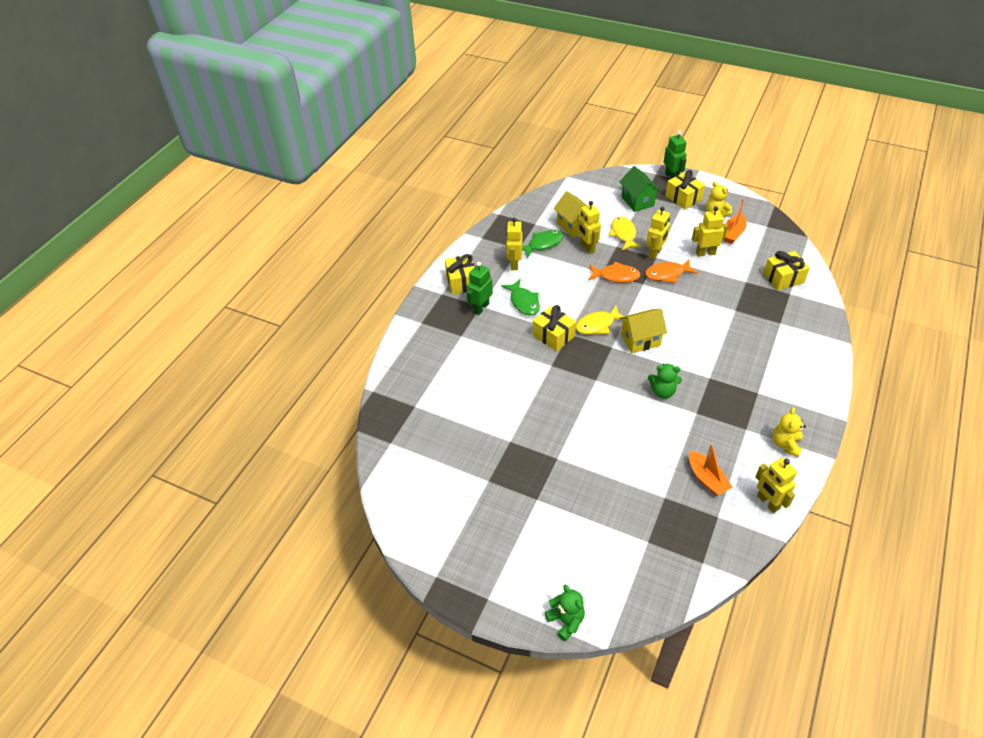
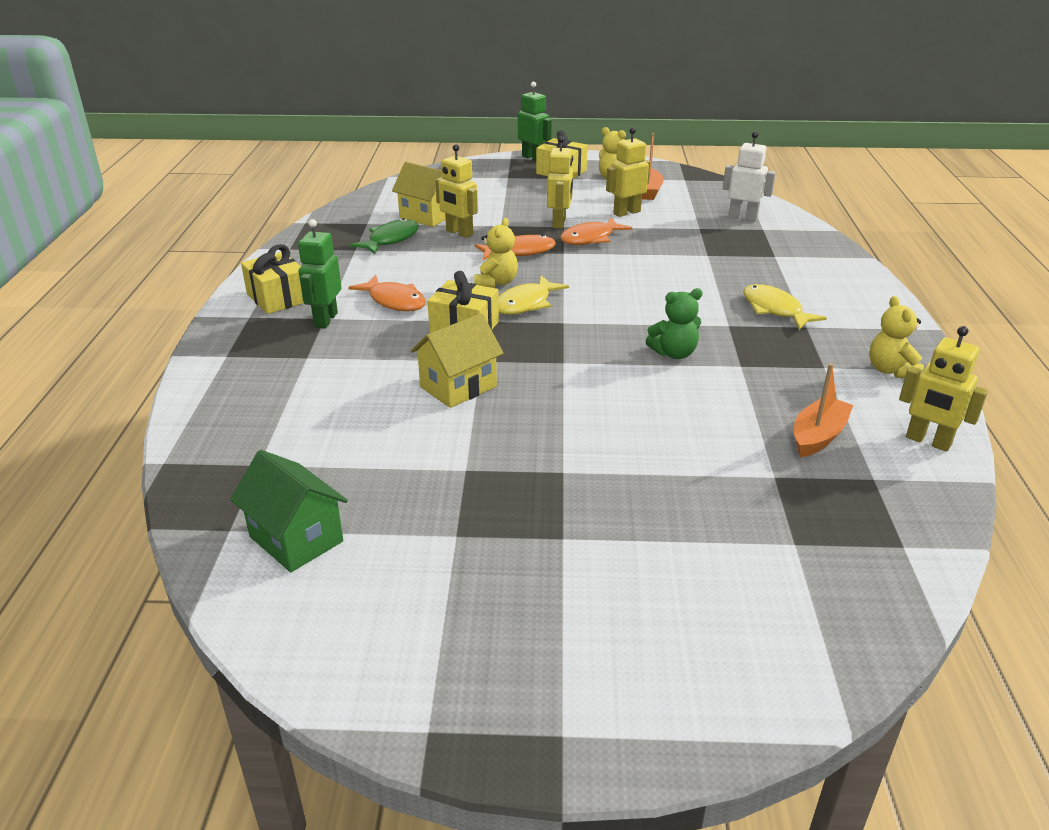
camera: 25 degrees left, 15 degrees down
green fish [501,279,540,316] -> orange fish [348,275,426,311]
yellow robot [506,217,522,270] -> none
green teddy bear [545,585,585,641] -> none
yellow fish [609,216,642,250] -> yellow fish moved to [743,284,827,330]
yellow house [619,309,667,353] -> yellow house moved to [410,313,503,408]
green house [620,166,660,212] -> green house moved to [230,450,348,572]
orange boat [689,444,732,496] -> orange boat turned 90 degrees counterclockwise [794,363,853,457]
yellow gift [763,251,810,291] -> white robot [723,131,776,222]
none -> yellow teddy bear [474,218,518,288]

